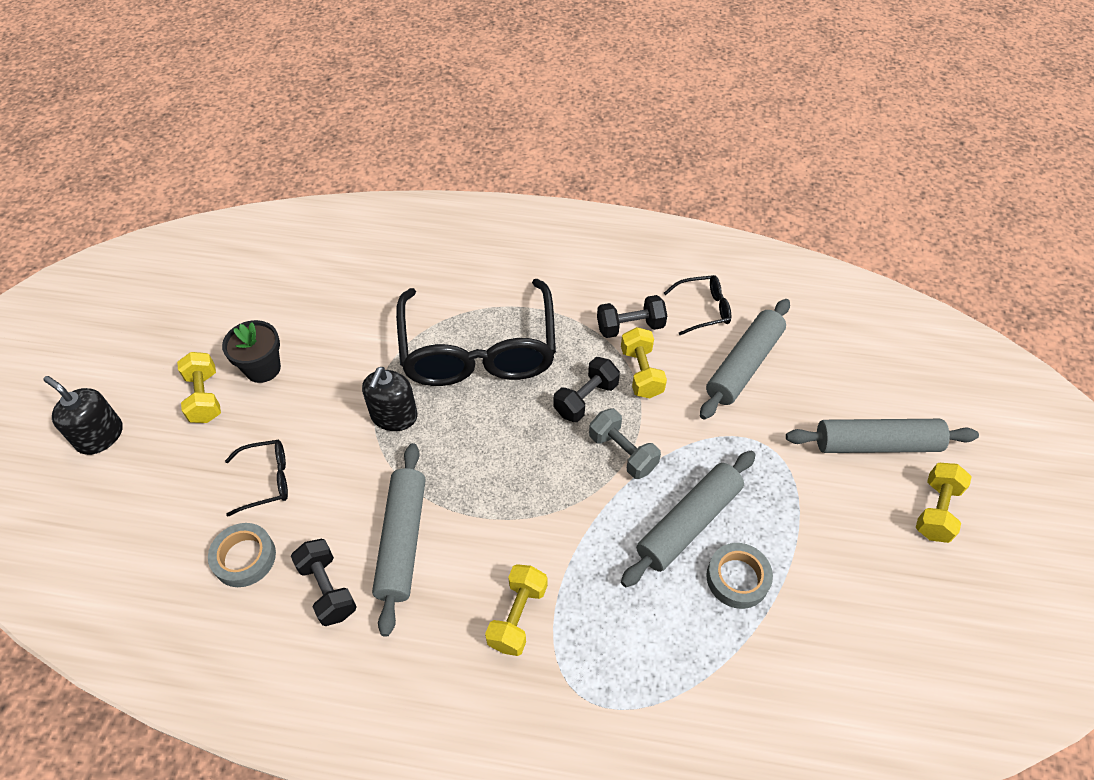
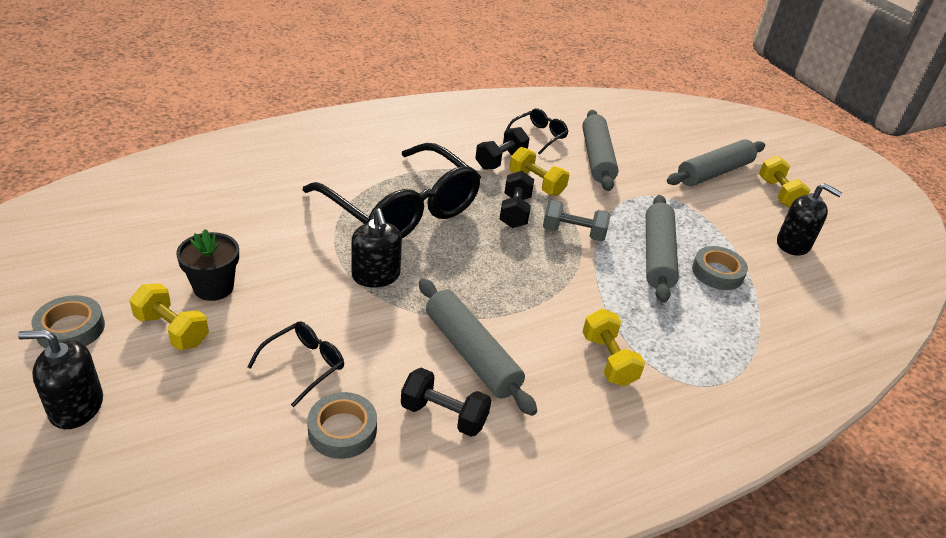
camera: 40 degrees left, 15 degrees down
none -> grey tape [31,295,105,349]
none -> black soap dispenser [777,183,843,256]

